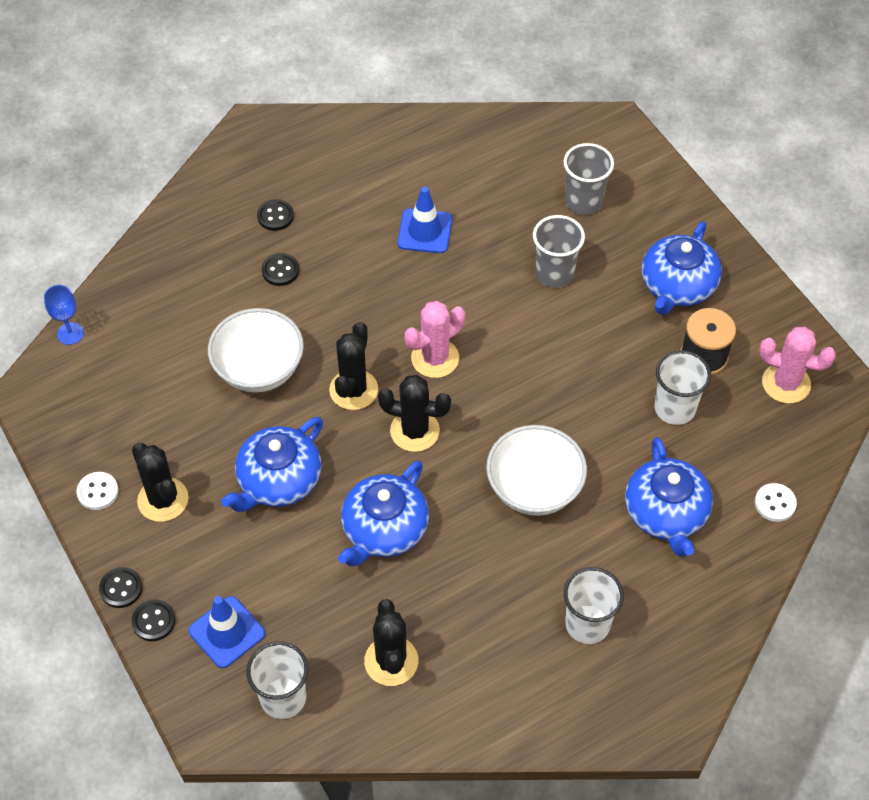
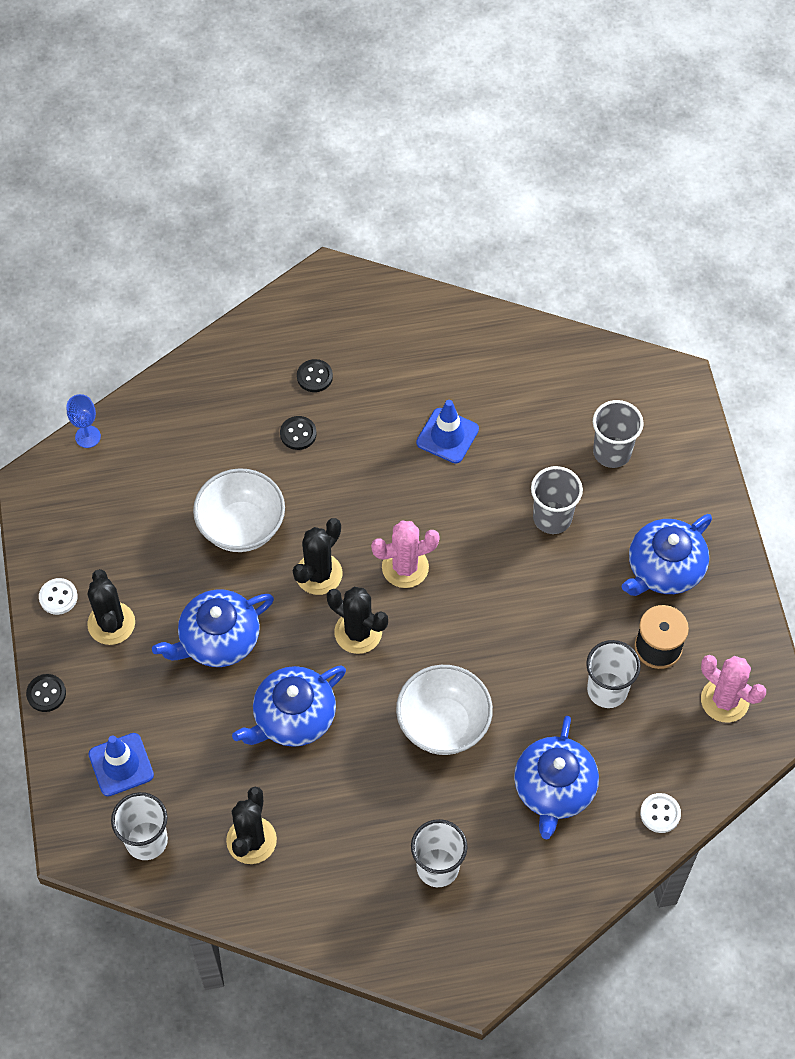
camera: 20 degrees right, 5 degrees up
black button [132,600,175,641] -> none

